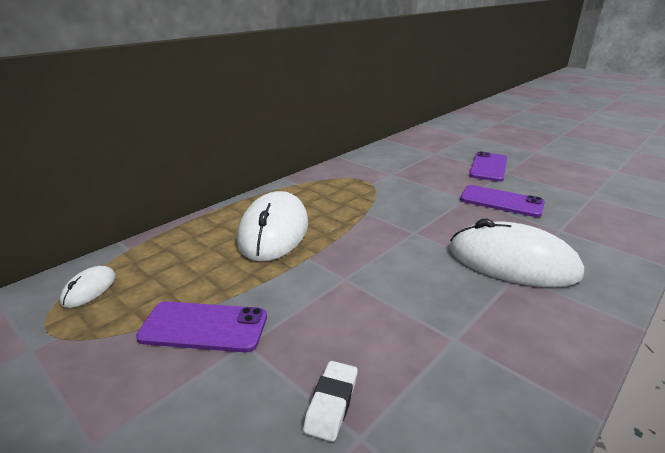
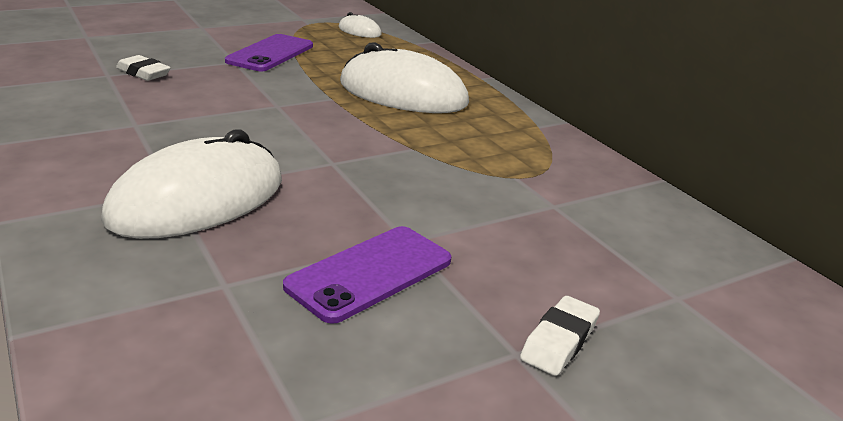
camera: 105 degrees right, 0 degrees up
purple phone [469,151,507,182] -> white eraser [520,296,600,376]

